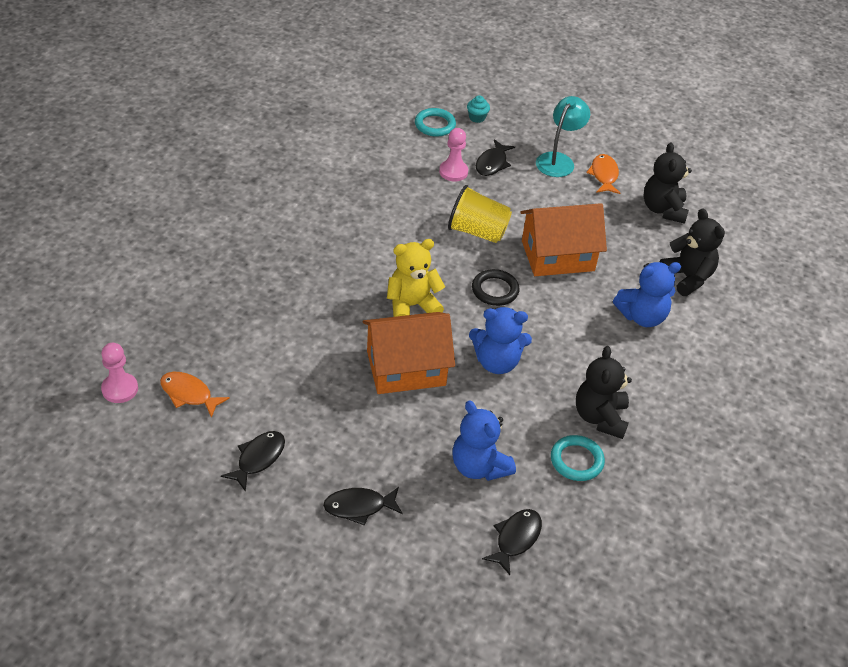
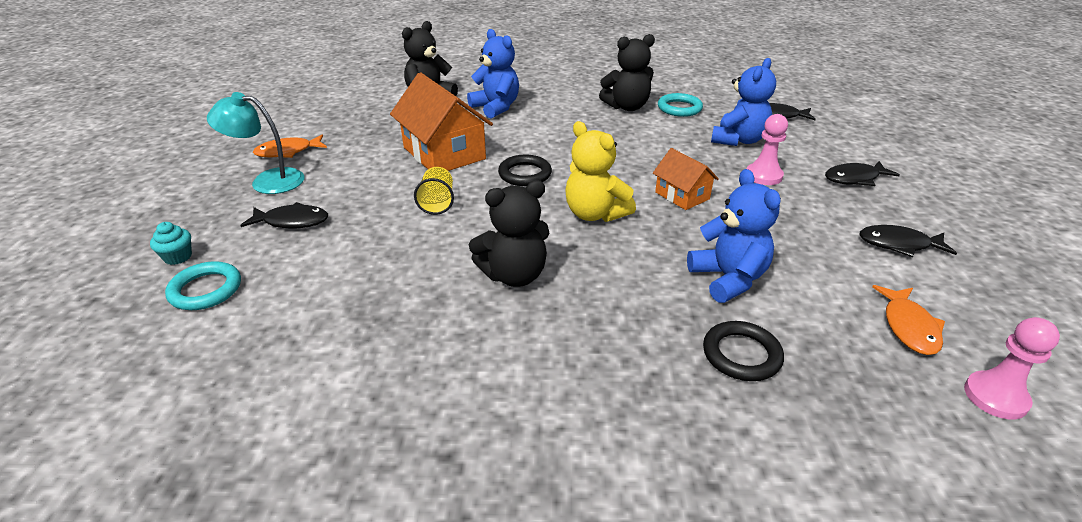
camera: 110 degrees left, 10 degrees down
black fish [323,487,403,526] -> black fish turned 105 degrees clockwise [825,161,900,186]
orange house [362,312,455,394] -> orange house [653,148,719,210], size x0.55
pink pawn [439,128,468,182] -> pink pawn moved to [747,114,788,185]
yellow cup [448,185,512,243] -> yellow cup [414,167,454,215], size x0.64
blue teddy bear [469,307,532,374] -> blue teddy bear moved to [687,169,781,303]
black teddy bear [643,143,692,224] -> black teddy bear moved to [469,180,549,287]
none -> black ring [703,321,784,381]

